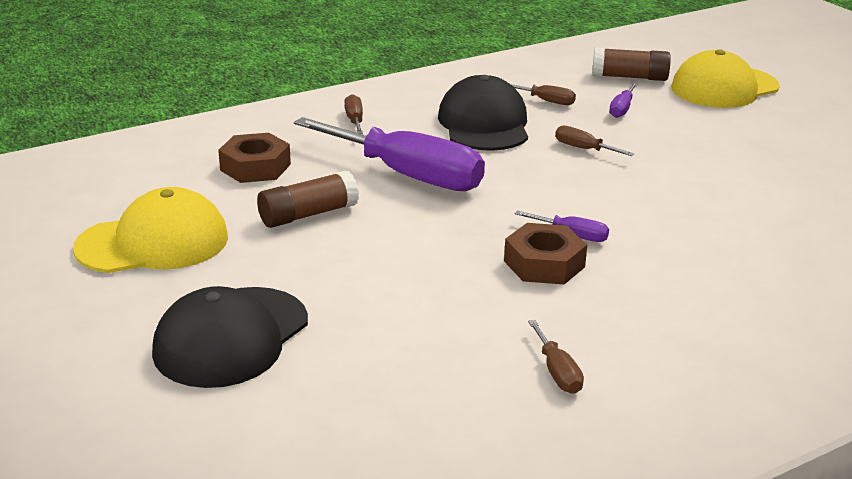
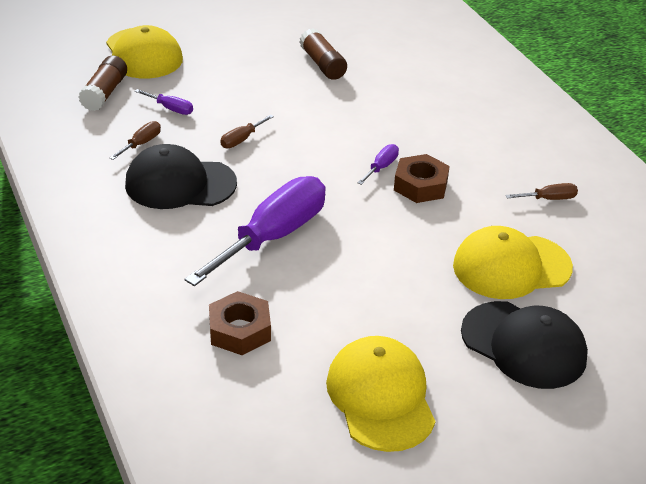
camera: 85 degrees left, 10 degrees up
brown glue stick [257,170,359,228] -> brown glue stick moved to [299,28,347,80]
brown screwdriver [344,94,363,134] -> none
none -> yellow cap [453,226,573,299]

